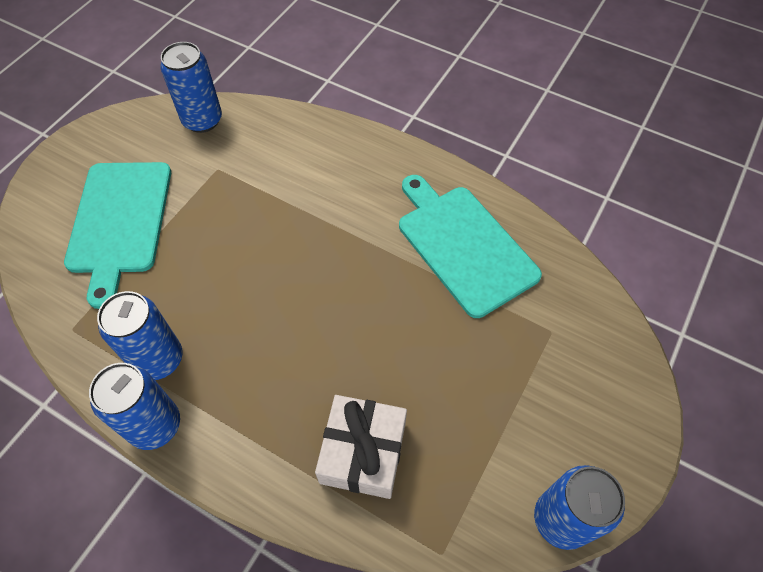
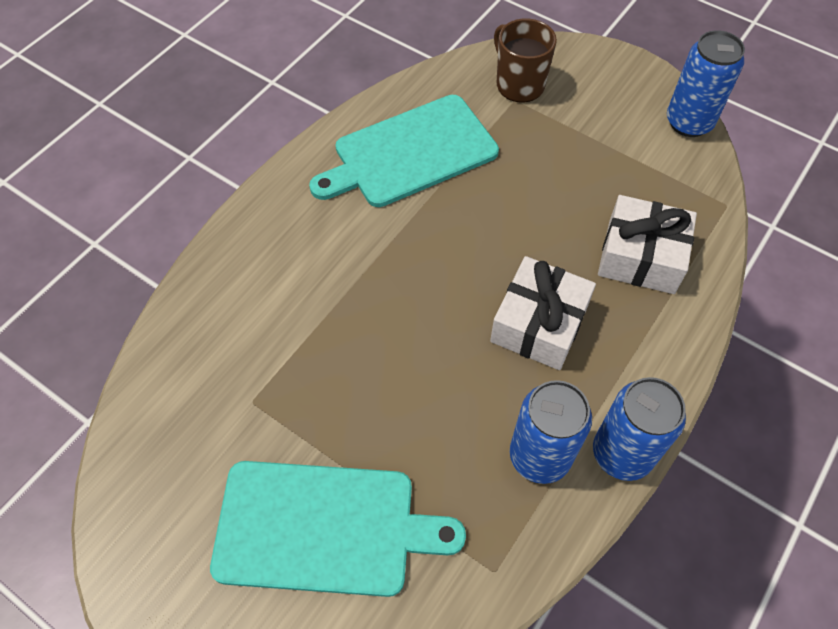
camera: 85 degrees left, 0 degrees up
blue can [160,42,222,133] -> none
none -> white gift [490,256,596,370]
none -> brown mug [494,18,557,103]

